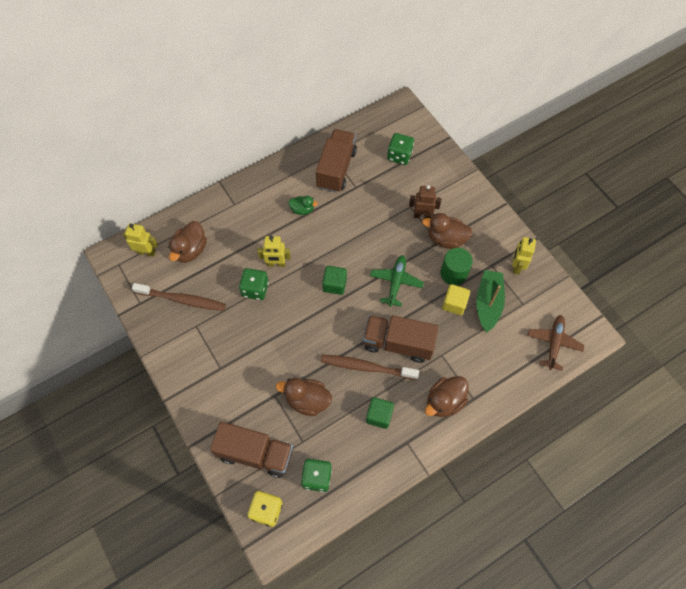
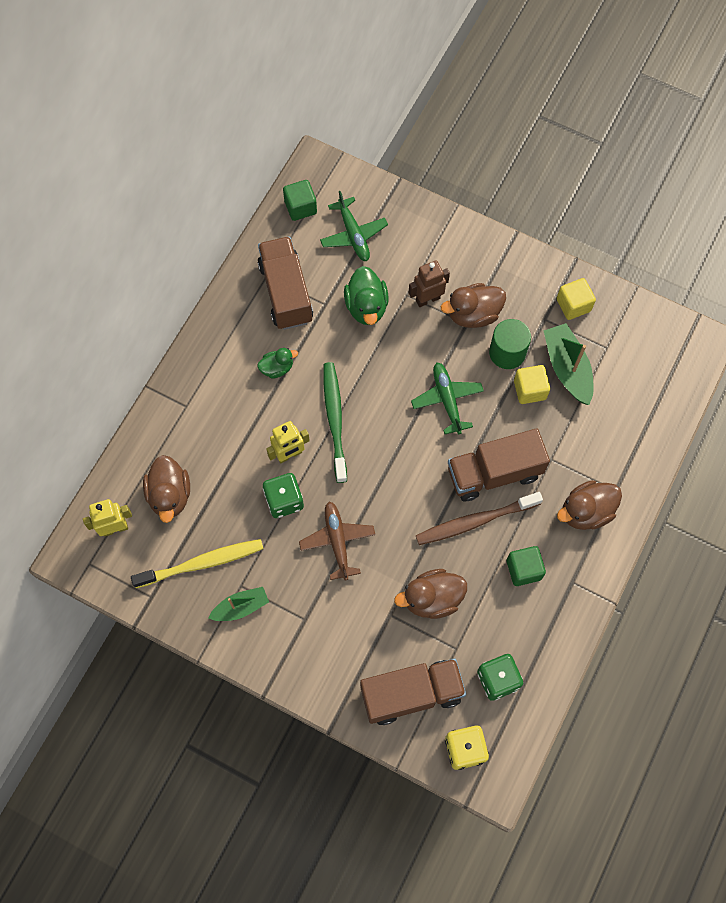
camera: 30 degrees left, 5 degrees up
brown toothbrush [132,283,226,311] -> yellow toothbrush [131,539,264,588]
green cube [322,266,347,295] -> green cube moved to [283,180,317,221]
green dice [387,133,414,165] -> green plane [320,191,388,261]
brown duck [425,376,468,417] -> brown duck turned 45 degrees clockwise [557,480,622,530]
yellow robot [512,237,536,274] -> yellow cube [557,278,596,320]
brown plane [528,315,584,370] -> brown plane moved to [299,502,375,580]
none -> green boat [208,587,269,621]
none -> green toothbrush [323,362,347,483]
none -> green duck [344,266,389,325]

